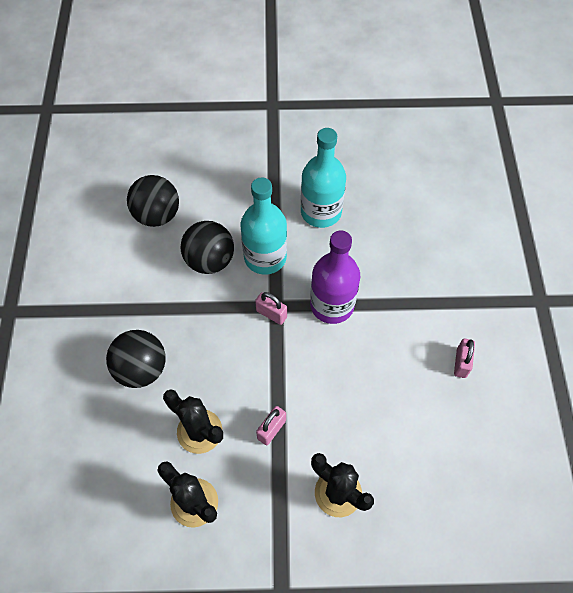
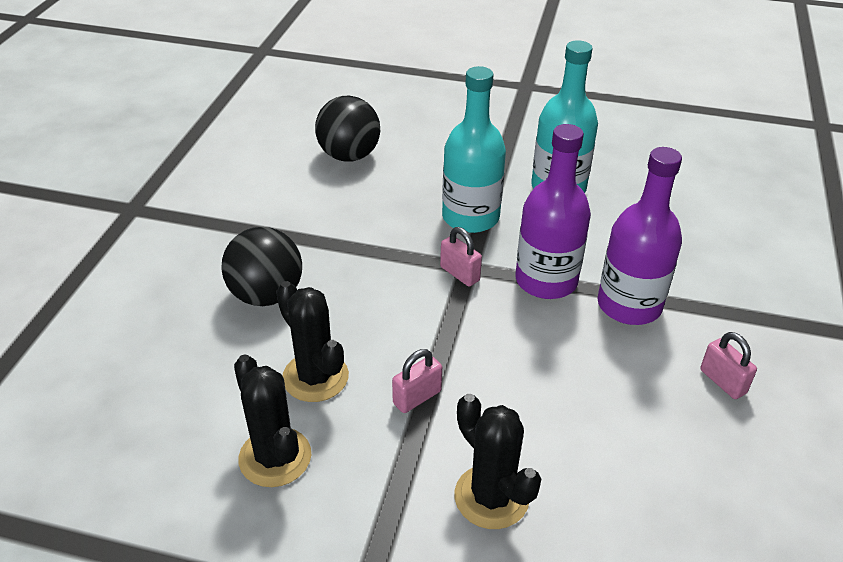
camera: 15 degrees right, 20 degrees down
black ball [181,221,234,274] -> none
pink padlock [454,339,475,378] -> pink padlock turned 60 degrees counterclockwise [700,332,757,399]
none -> purple bottle [597,147,682,325]

